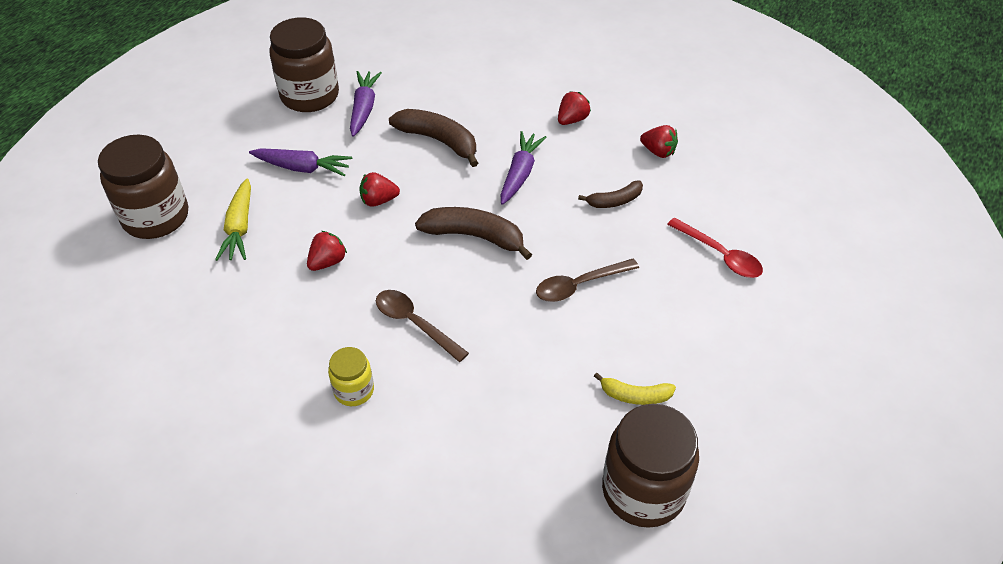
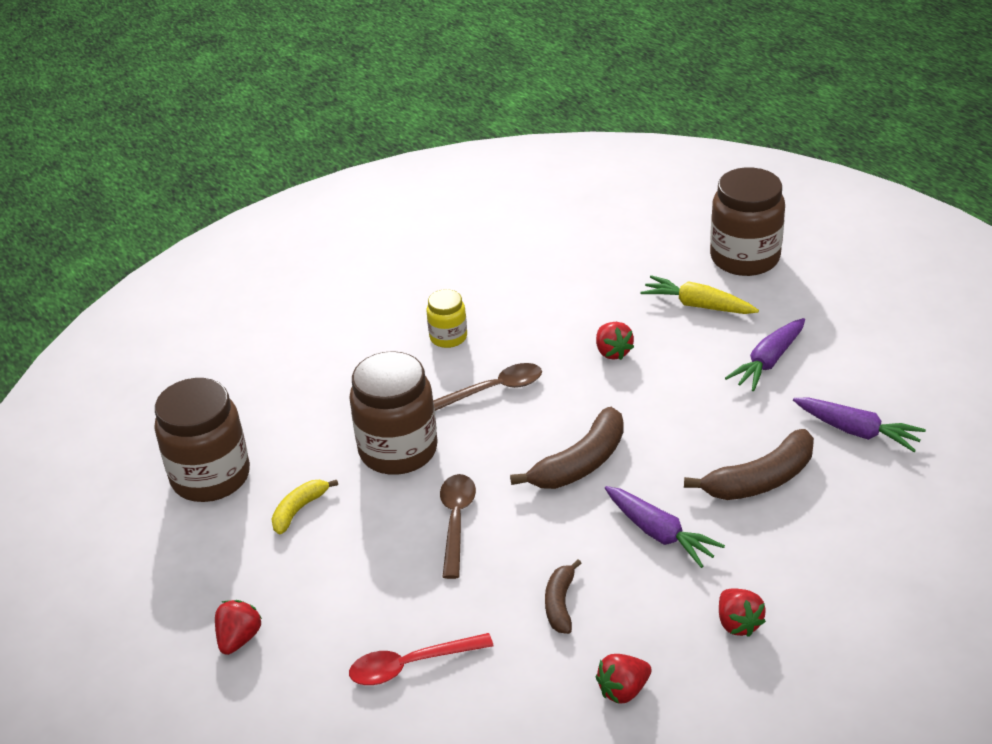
camera: 120 degrees right, 10 degrees down
brown jar [270,17,339,112] -> brown jar moved to [349,351,438,475]
red strawberry [359,172,400,207] -> red strawberry moved to [215,600,262,655]

